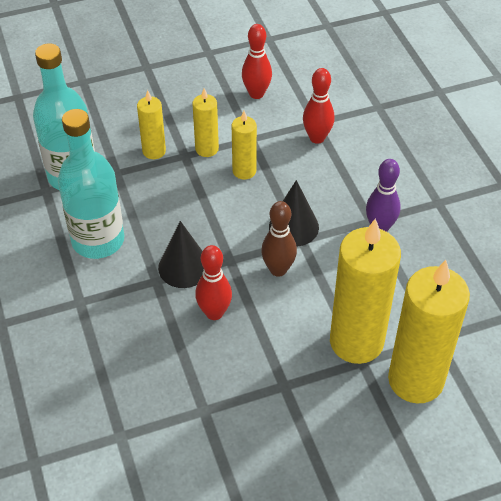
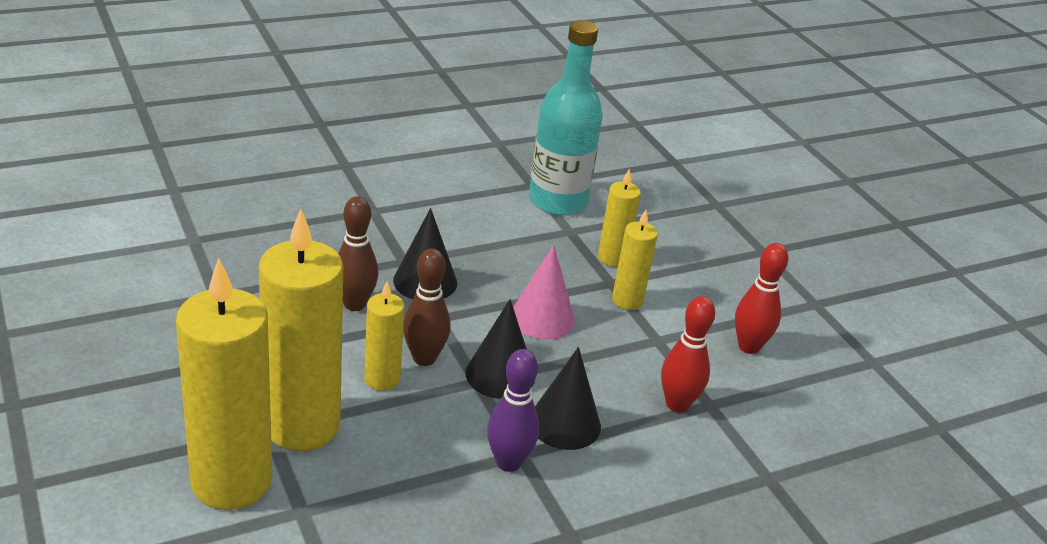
camera: 80 degrees right, 15 degrees down
turquoise bottle [58,109,124,259] -> none
red bowling pin [195,245,232,320] -> brown bowling pin [338,196,379,311]
yellow candle [232,111,257,180] -> yellow candle moved to [364,281,405,391]
none -> pink cone [513,245,575,340]
none -> black cone [535,347,601,450]

